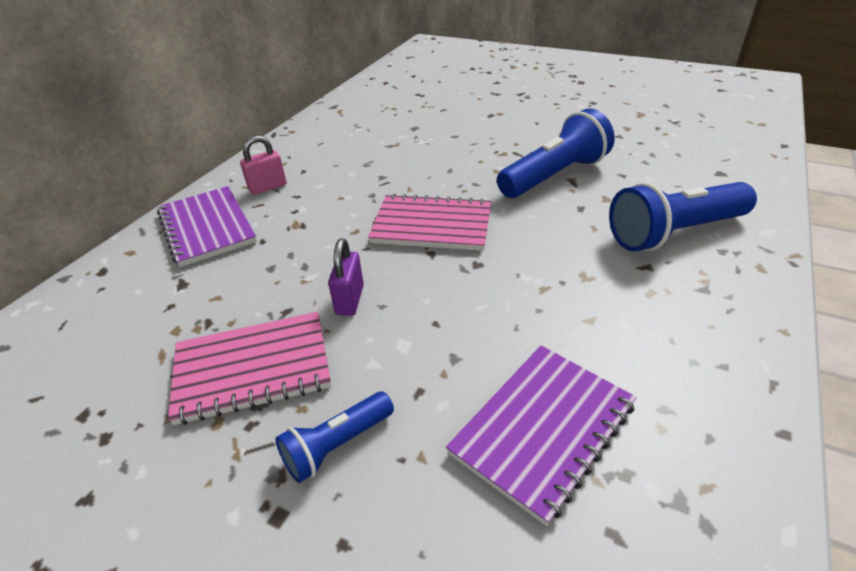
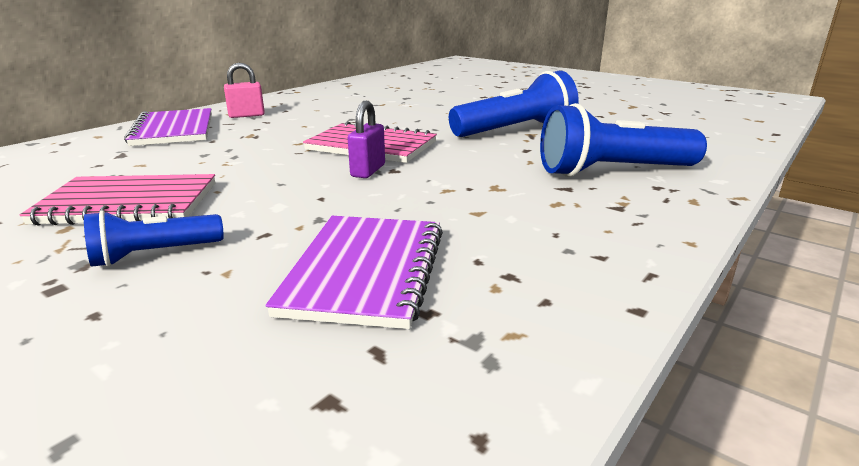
camera: 10 degrees right, 15 degrees down
purple padlock [328,238,364,316] -> purple padlock moved to [348,101,385,178]
purple notebook [446,345,636,526] -> purple notebook turned 45 degrees counterclockwise [265,216,443,329]

